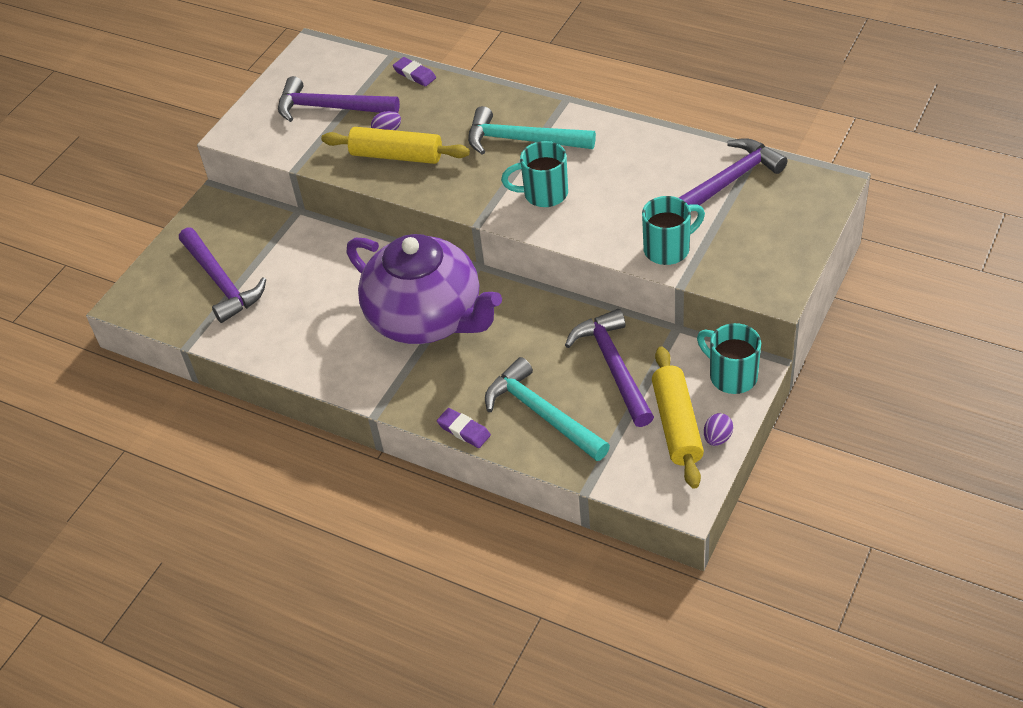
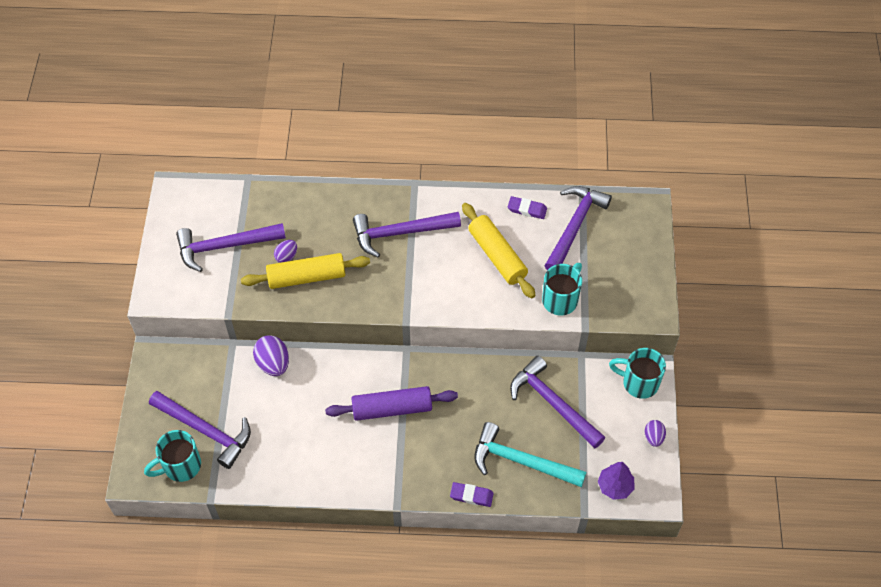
camera: 30 degrees left, 10 degrees up
purple teapot [346,234,502,344] -> purple rolling pin [325,386,458,421]
purple eraser [393,57,436,86] -> purple eraser moved to [508,196,547,219]
turquoise hammer [468,106,596,155] -> purple hammer [353,212,461,258]
turquoise mug [501,141,568,207] -> turquoise mug moved to [144,430,201,482]
yellow rolling pin [652,347,704,489] -> yellow rolling pin moved to [462,203,535,299]
none -> purple egg [253,335,289,376]
none -> purple tree [598,462,634,500]

